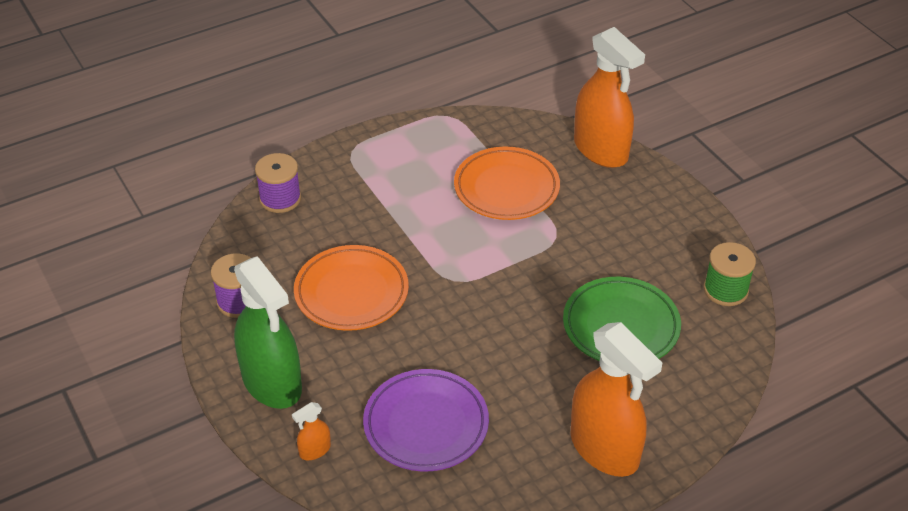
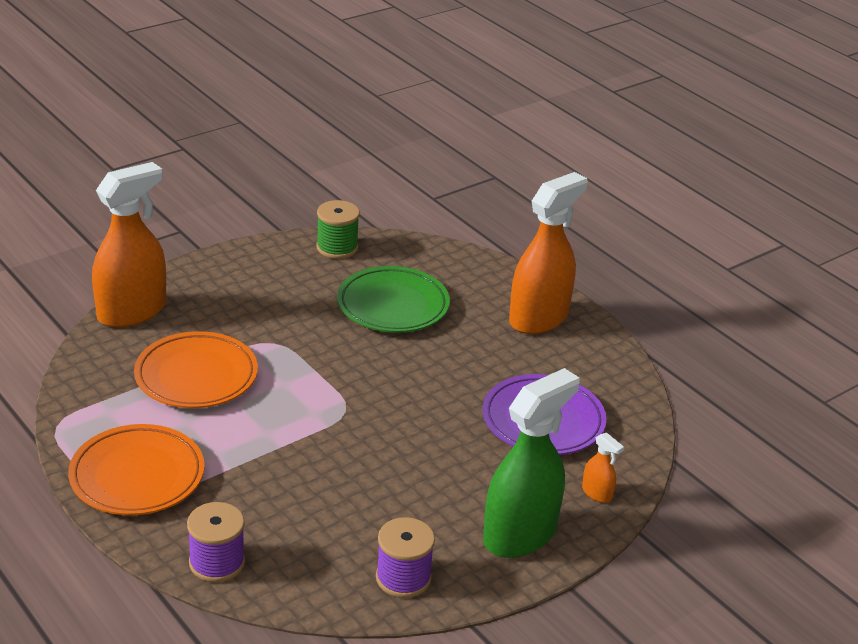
camera: 100 degrees left, 10 degrees down
orange plate [294,245,409,331] -> orange plate moved to [68,424,205,515]

